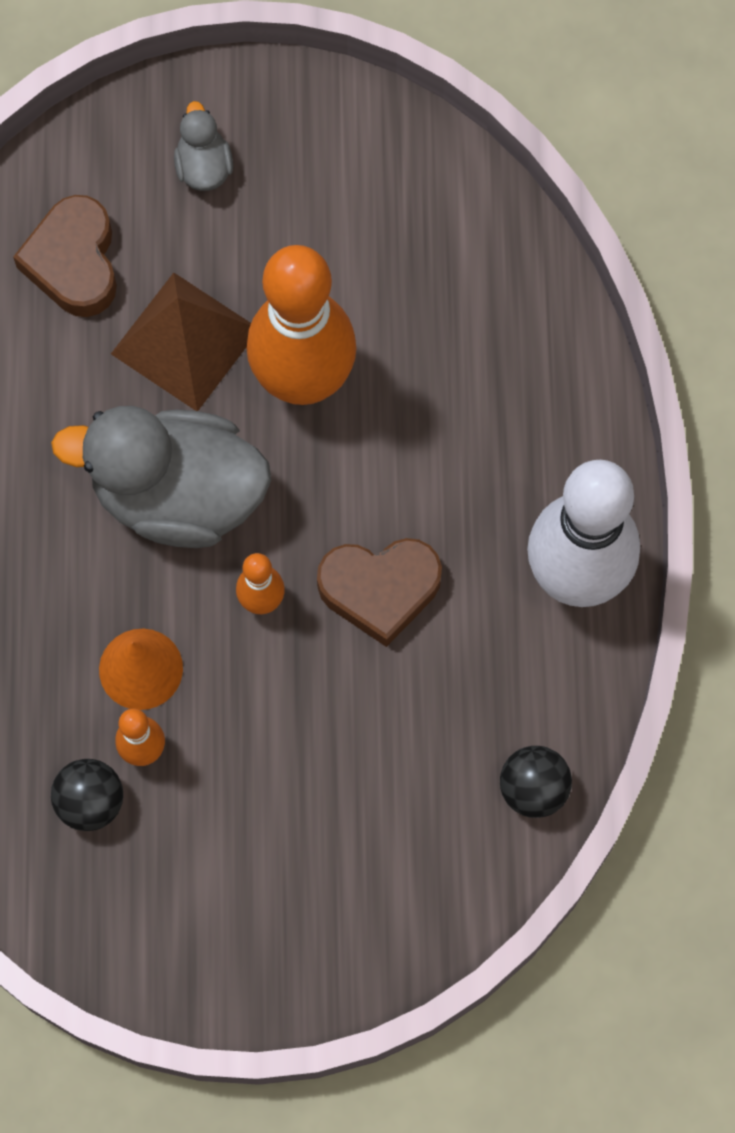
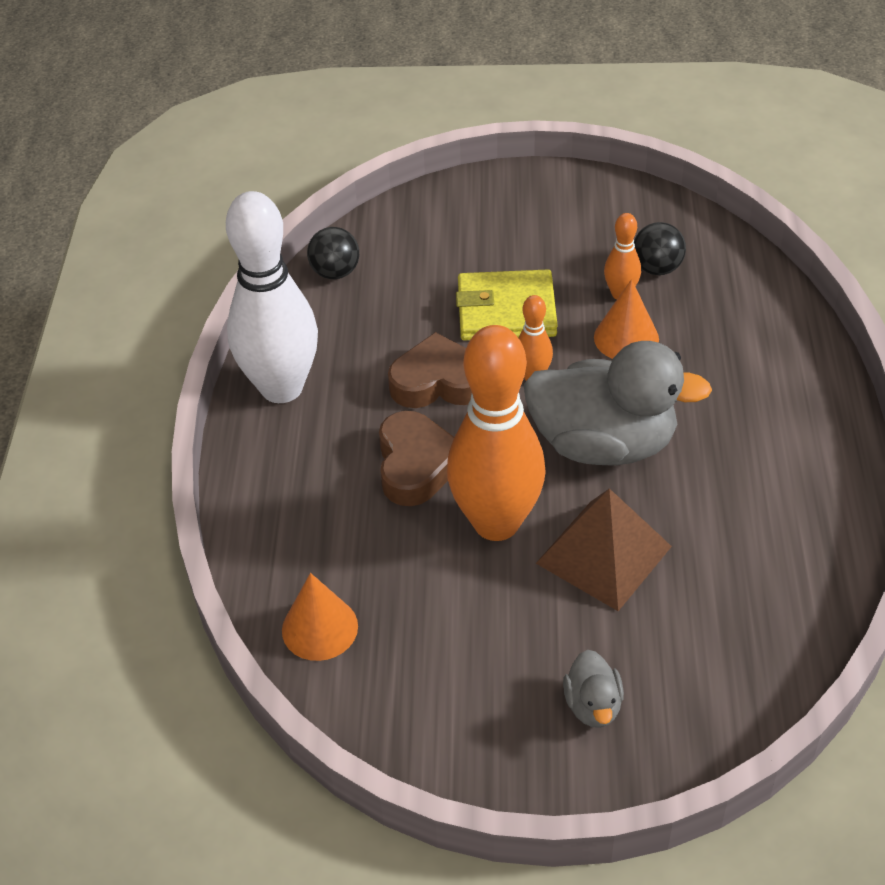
camera: 175 degrees left, 25 degrees down
brown heart [13,195,117,317] -> brown heart moved to [379,411,454,506]
none -> orange cone [282,573,358,661]
none -> yellow wallet [456,269,558,340]

